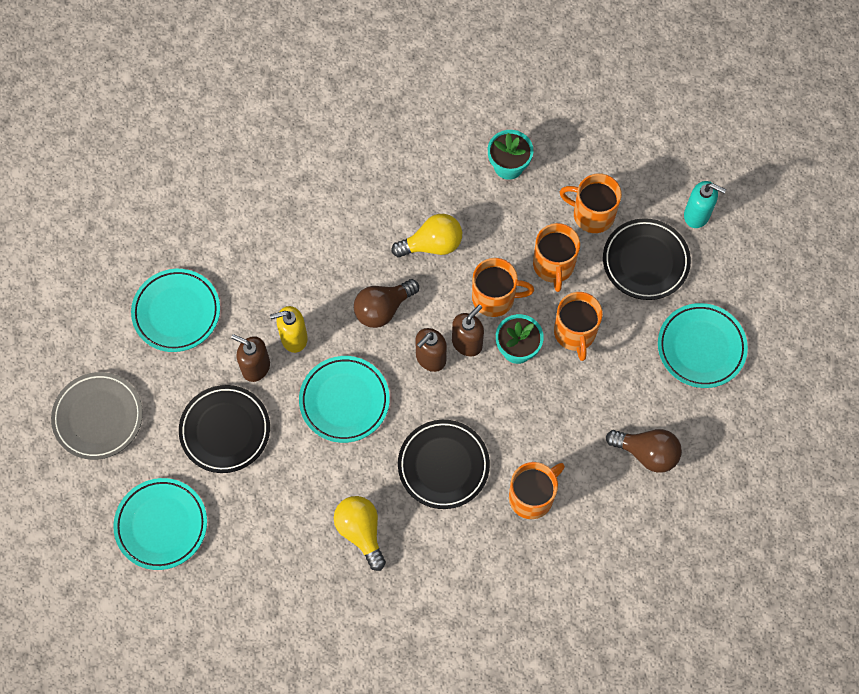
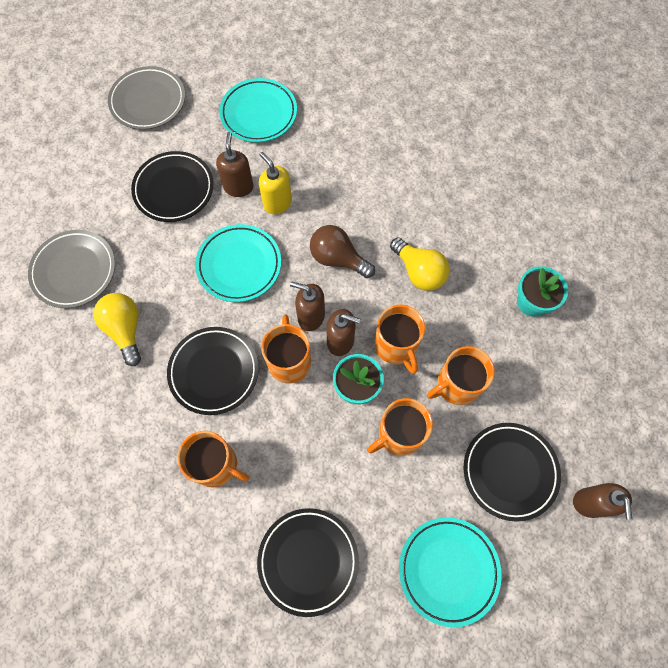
camera: 65 degrees right, 0 degrees up
turquoise plate [113,478,207,570] -> none
yellow light bulb [334,496,386,571] -> yellow light bulb turned 60 degrees counterclockwise [93,293,141,366]
orange mug [560,173,622,233] -> orange mug moved to [261,315,311,384]
brown light bulb [606,429,682,473] -> black plate [257,508,359,617]
turquoise soap dispenser [684,181,726,228] -> brown soap dispenser [573,483,632,520]
none -> grey plate [28,230,115,308]

